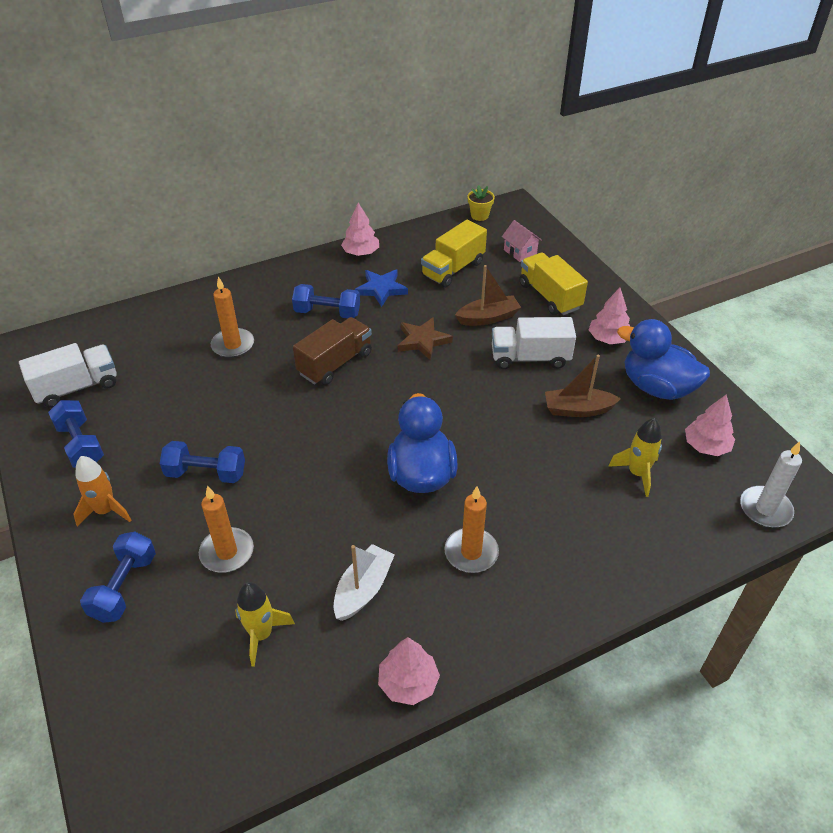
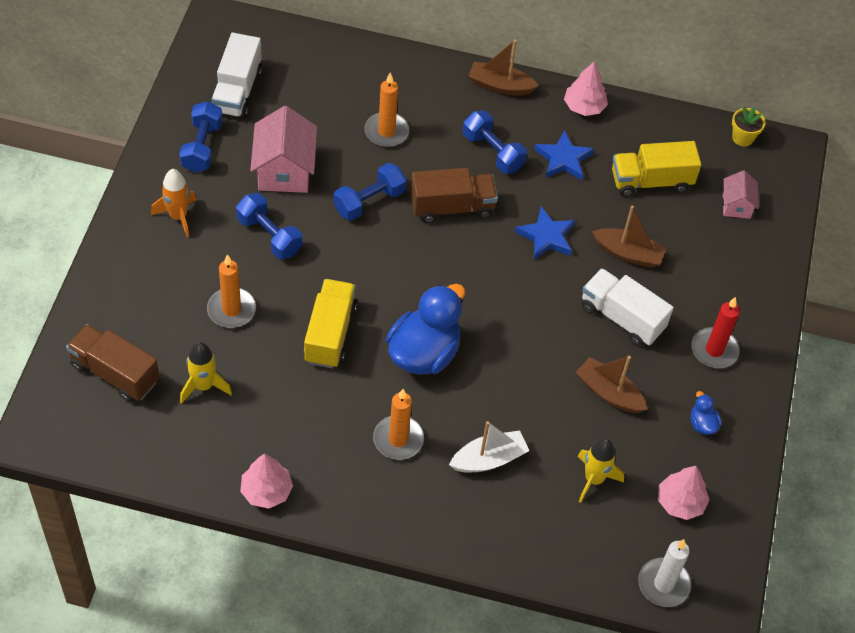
camera: 35 degrees right, 10 degrees up
white truck [19,343,117,408] -> white truck turned 90 degrees clockwise [211,33,262,118]
blue dumbbell [80,532,156,623] -> blue dumbbell moved to [334,163,406,221]
white boat [333,544,395,621] -> white boat moved to [449,421,529,473]
brown star [398,317,453,361] -> blue star [515,207,575,259]
yellow truck [519,253,588,315] -> yellow truck moved to [304,279,357,368]
pink tree [589,288,630,344] -> red candle [691,297,740,368]
blue duck [617,319,710,400] -> blue duck [690,391,722,435], size x0.43
none -> brown truck [66,324,159,402]
none -> pink house [250,106,317,193]
none -> brown boat [468,40,539,95]

